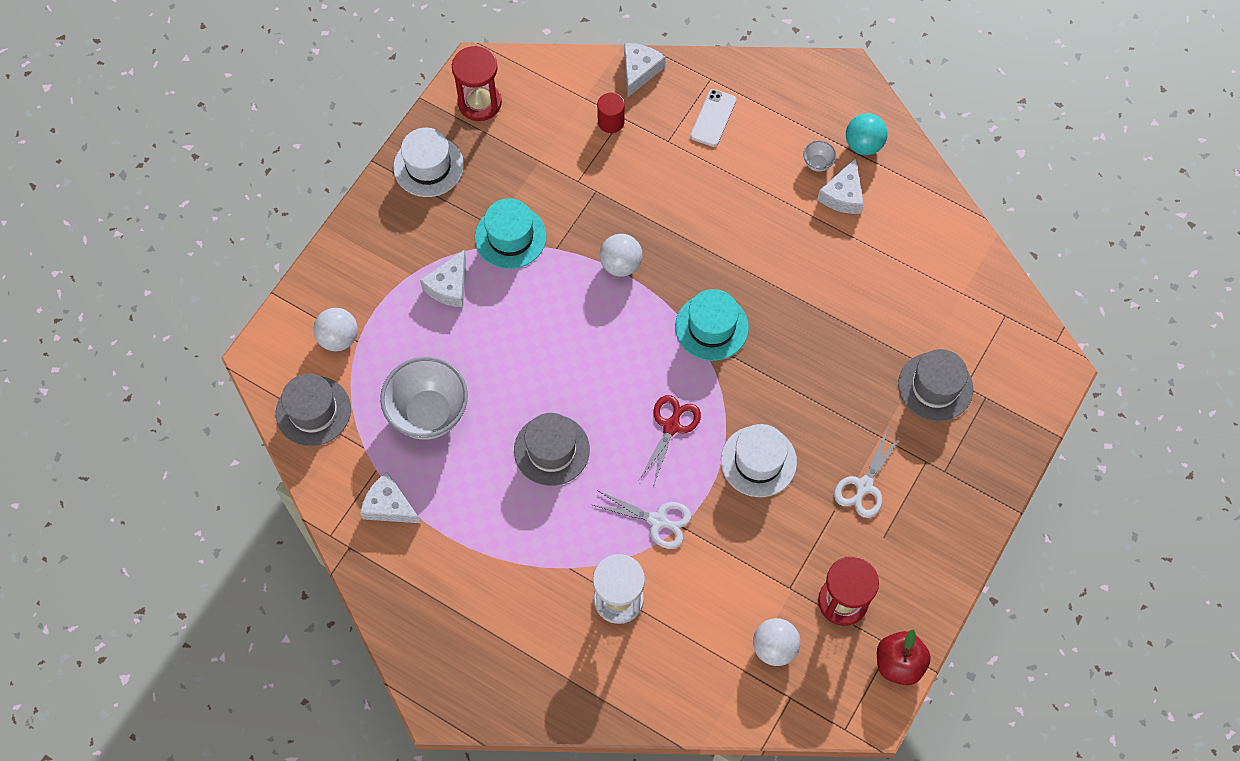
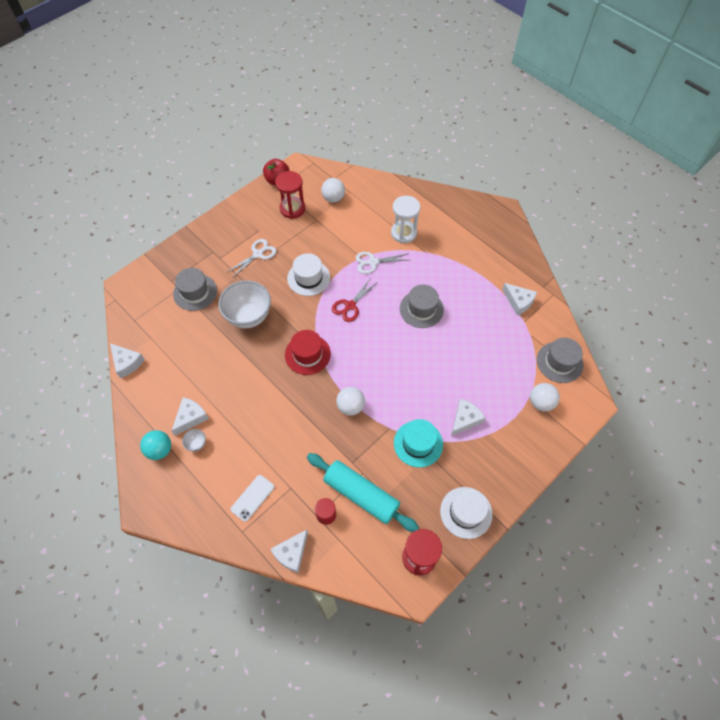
camera: 165 degrees left, 5 degrees down
white bowl [380,357,468,440] -> white bowl moved to [218,280,271,328]
white scissors [593,490,692,549] -> white scissors turned 45 degrees counterclockwise [355,252,409,274]
turquoise hat [675,289,749,361] -> red hat [285,330,331,375]
none -> white cheese [110,343,145,378]
none -> turquoise rolling pin [307,453,419,532]

